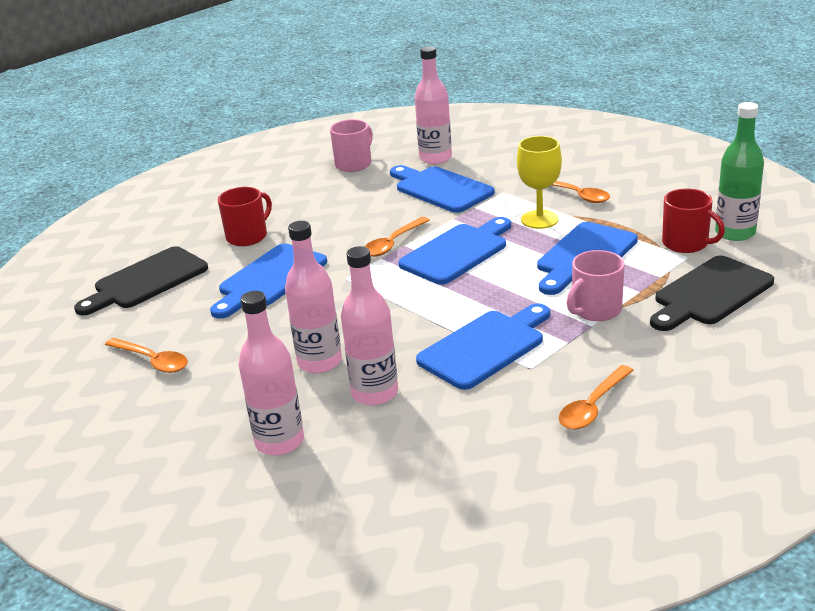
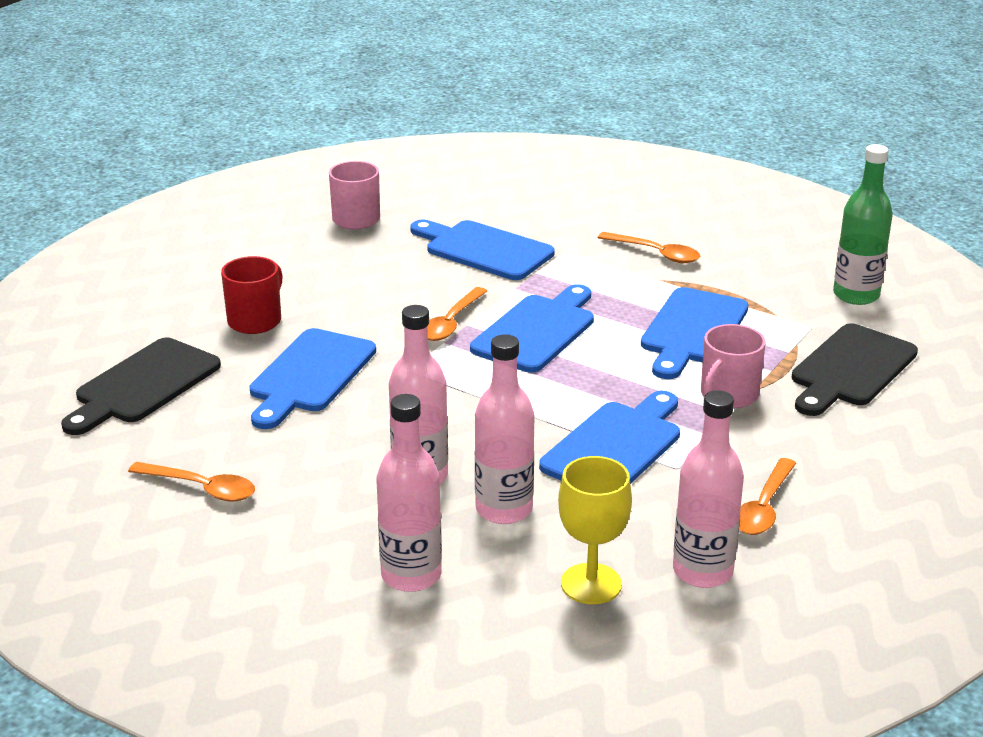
camera: 15 degrees left, 0 degrees up
pink bottle [415,46,452,164] -> pink bottle moved to [673,390,744,588]
yellow goblet [517,136,562,229] -> yellow goblet moved to [558,456,632,604]
red mug [662,189,725,253] -> none

